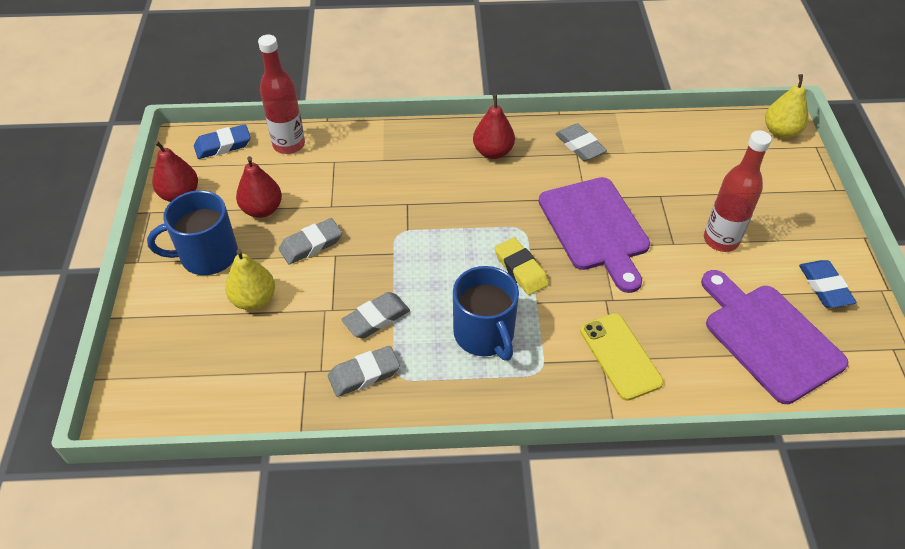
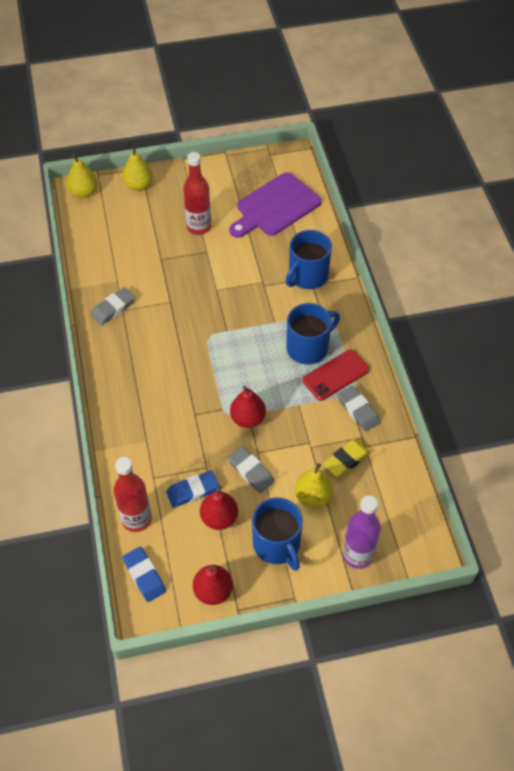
camera: 100 degrees left, 5 degrees up
grey eraser [341,292,410,338] -> none
red pear [473,94,515,159] -> red pear moved to [230,386,266,428]
yellow eraser [494,238,549,295] -> yellow eraser moved to [323,439,370,477]
purple cutting board [538,177,650,293] -> none
yellow phone [580,313,664,401] -> blue mug [286,230,332,289]
blue eraser [799,260,857,308] -> blue eraser moved to [166,471,219,508]
none -> yellow pear [122,148,153,191]
none -> red phone [303,350,370,401]
none -> purple bottle [343,495,381,569]

